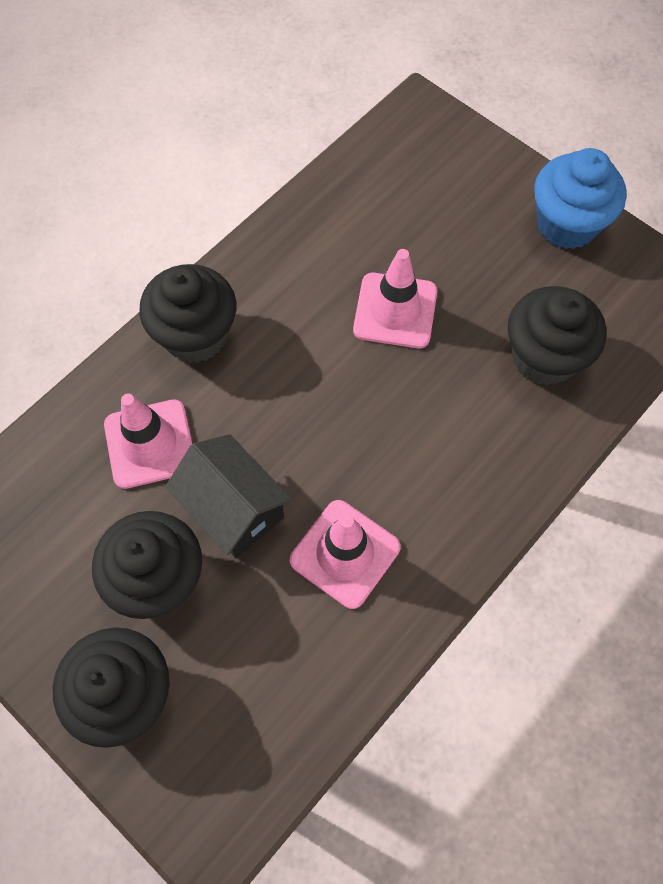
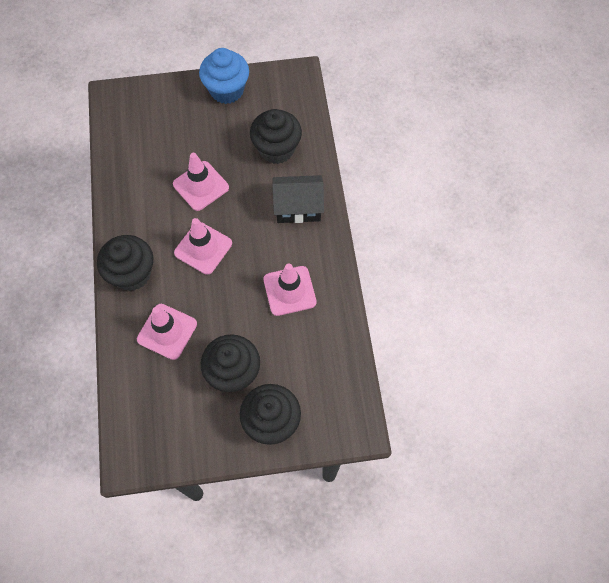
camera: 50 degrees left, 0 degrees up
black house [165,434,292,559] -> black house moved to [272,175,324,223]
none -> pink traffic cone [174,218,232,275]

